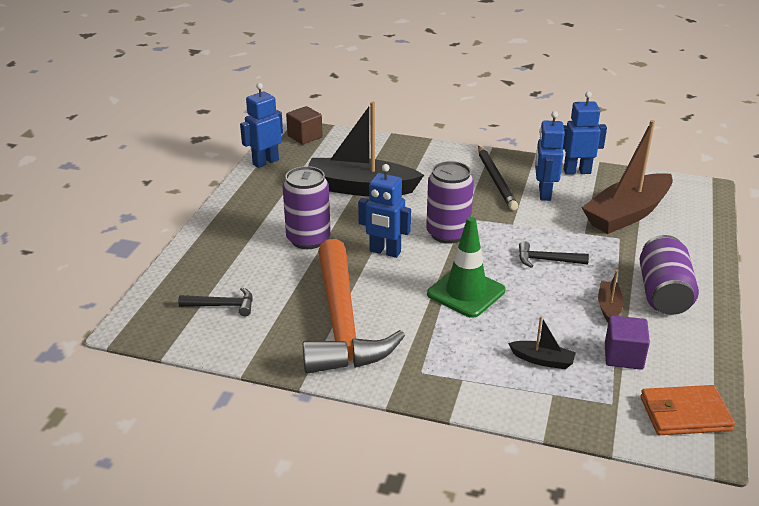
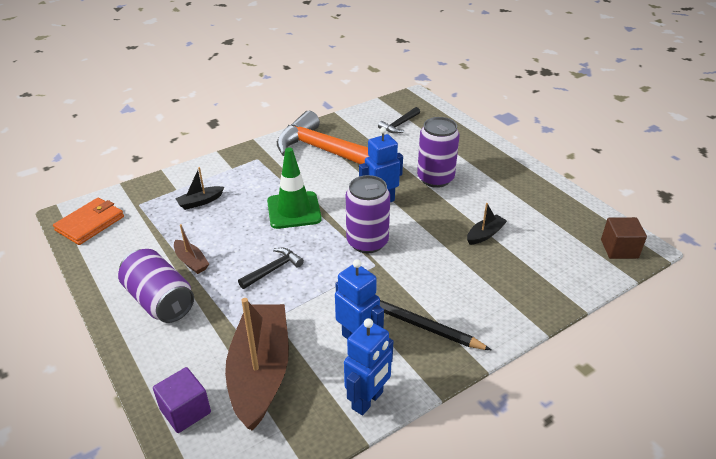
camera: 130 degrees right, 5 degrees up
blue robot [240,83,283,168] -> none
black boat [308,101,424,196] -> black boat [467,203,507,245], size x0.44
purple cube [605,315,650,370] -> purple cube moved to [153,367,211,433]

